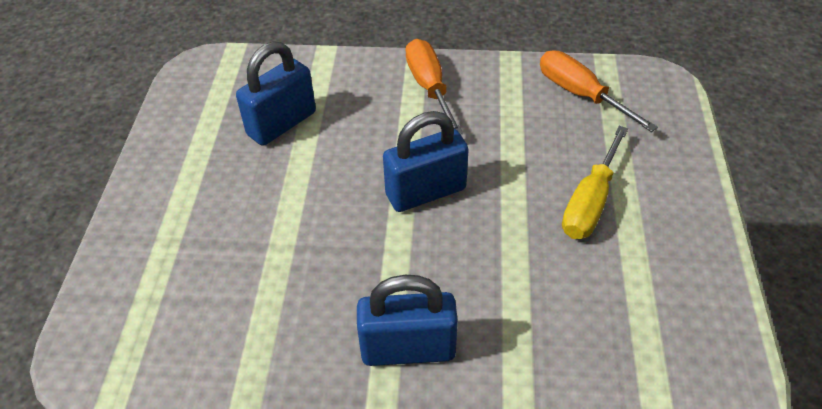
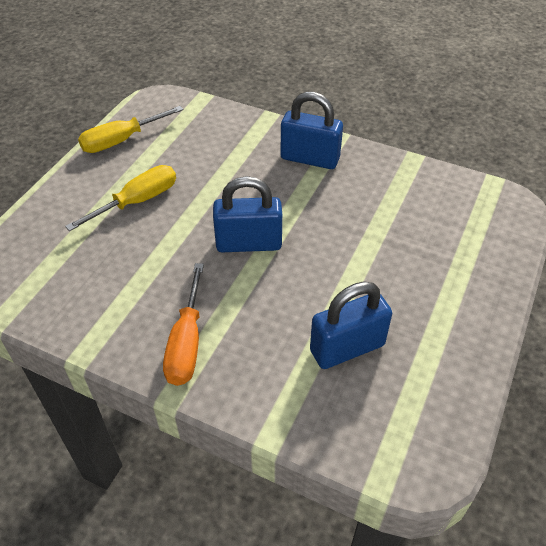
camera: 160 degrees left, 0 degrees up
orange screwdriver [540,50,658,132] -> none
none -> yellow screwdriver [78,106,184,153]

